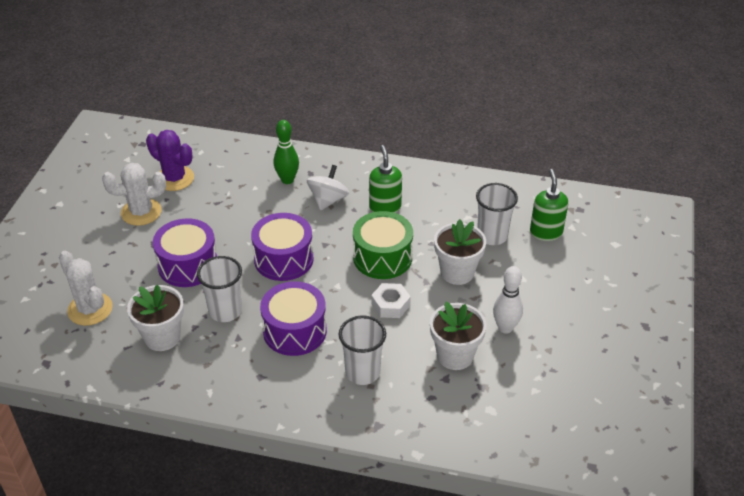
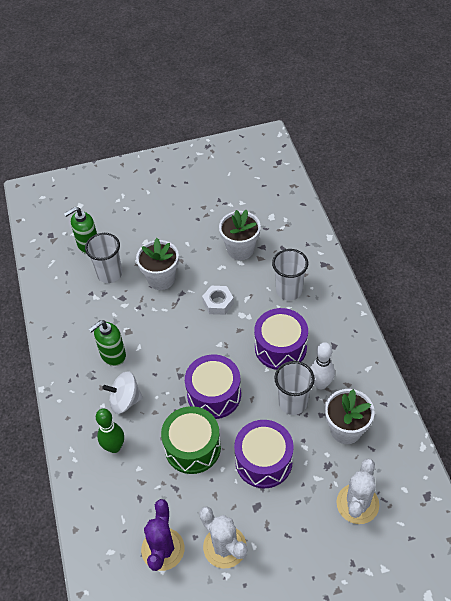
camera: 115 degrees left, 10 degrees up
green drum [353,211,413,279] -> green drum moved to [161,406,221,474]
white bowling pin [493,266,523,334] -> white bowling pin moved to [310,342,335,389]

